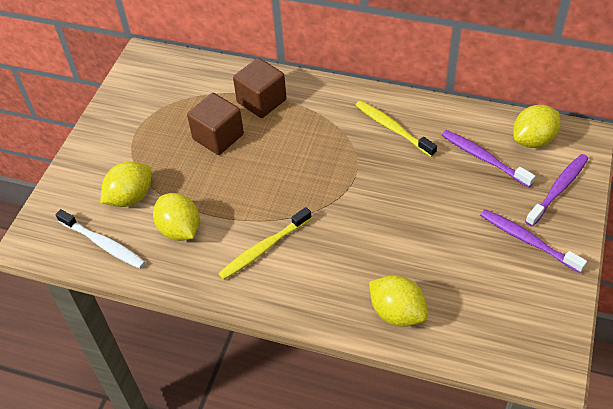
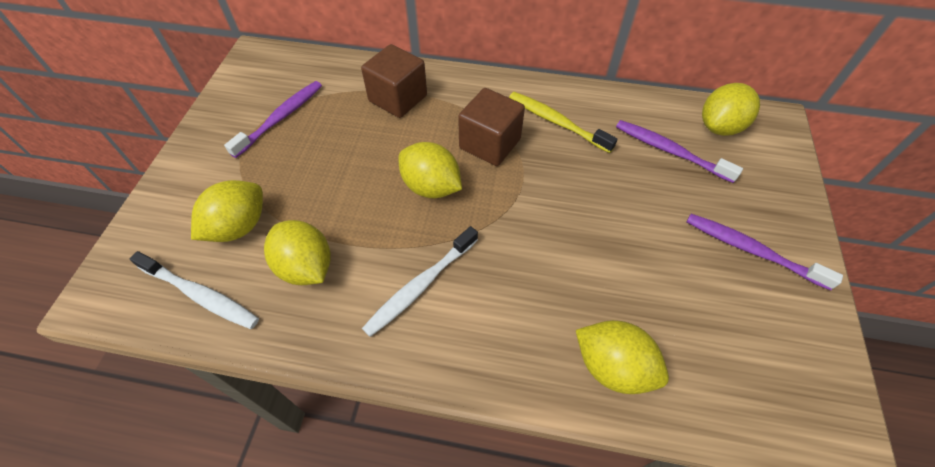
camera: 10 degrees left, 5 degrees up
brown cube [187,93,244,155] -> brown cube moved to [458,88,525,166]
yellow toothbrush [218,207,312,280] -> white toothbrush [362,226,478,337]
purple toothbrush [525,154,589,226] -> purple toothbrush moved to [224,81,322,158]
none -> yellow lemon [399,142,462,198]

